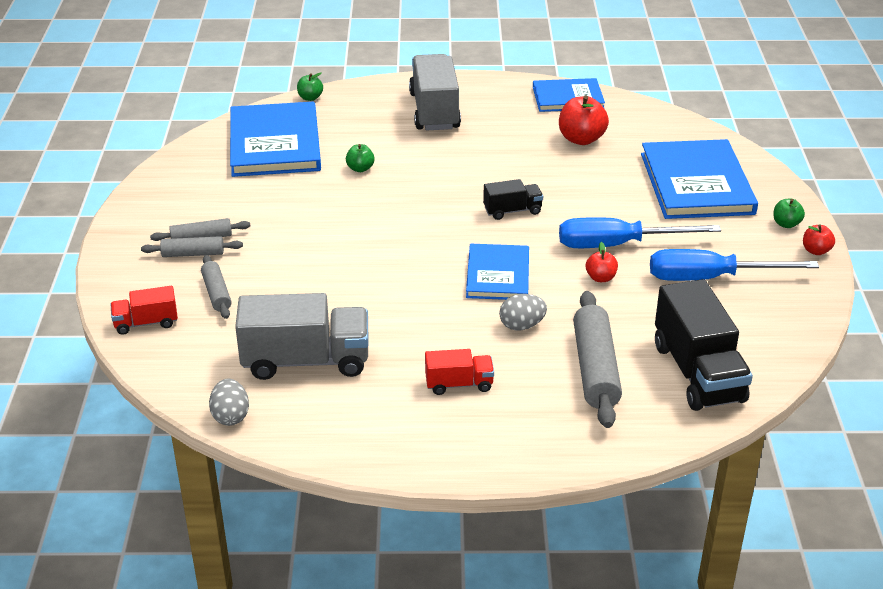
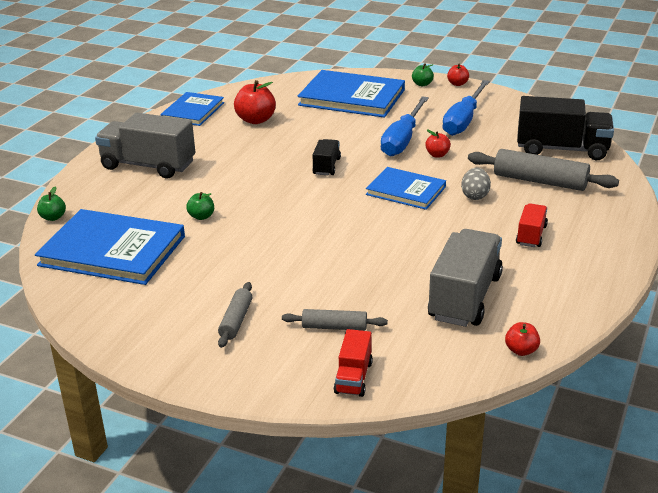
camera: 65 degrees left, 5 degrees down
grey rolling pin [141,236,243,257] -> none
grey egg [209,379,249,426] -> red apple [505,322,540,356]

